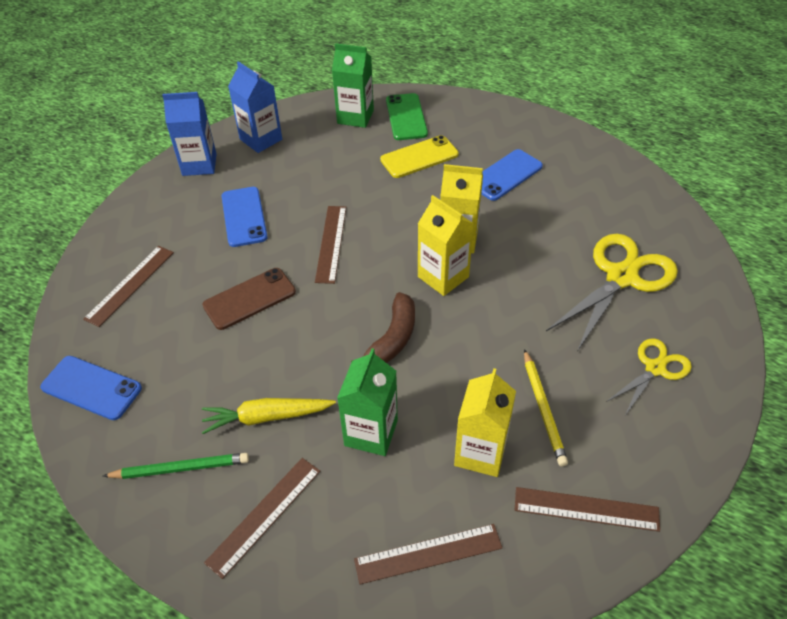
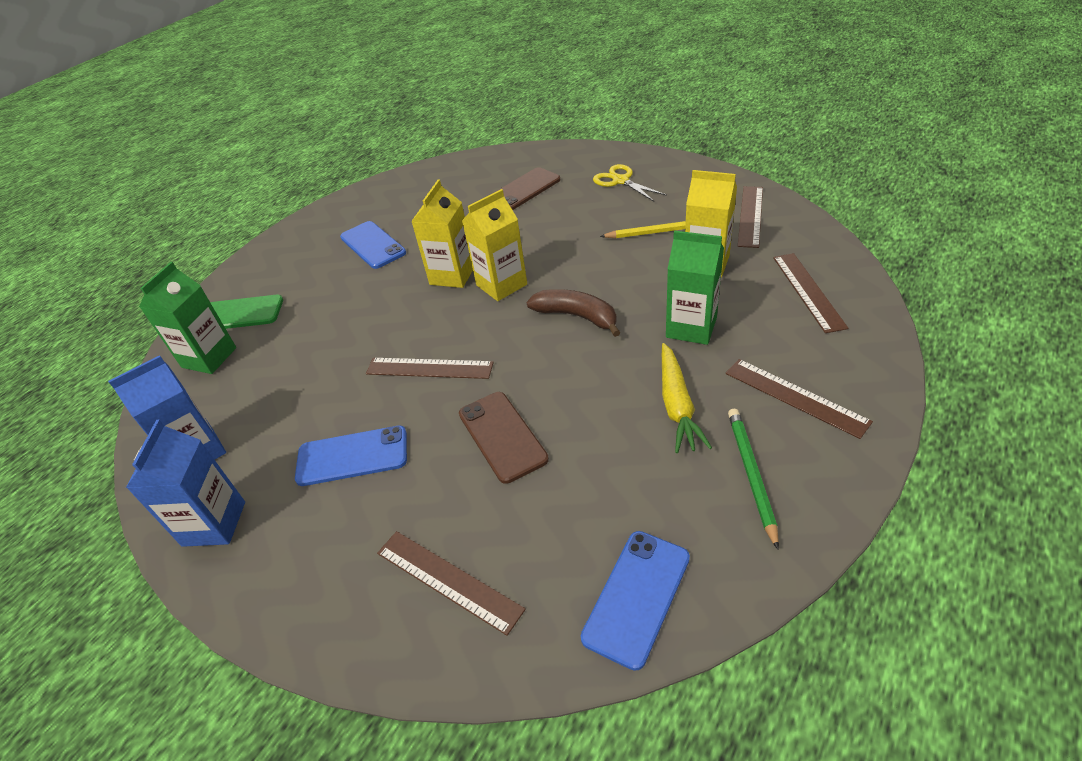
camera: 80 degrees left, 5 degrees down
yellow phone [380,135,459,178] -> none
yellow scissors [546,234,678,352] -> brown phone [490,167,560,210]

